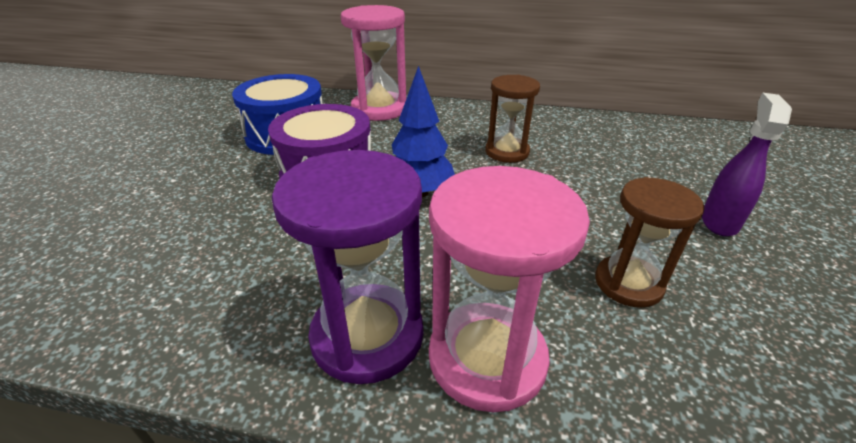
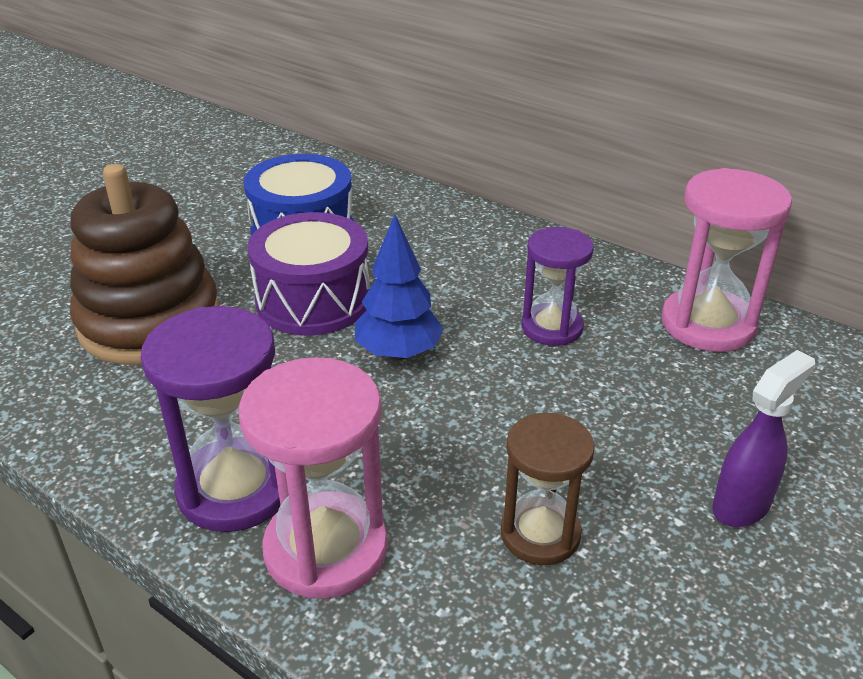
camera: 25 degrees right, 0 degrees up
pink hourglass [341,5,406,121] -> pink hourglass moved to [661,168,792,352]
brown hourglass [485,75,540,163] -> purple hourglass [522,227,594,346]
none -> brown stacking toy [70,164,220,365]

